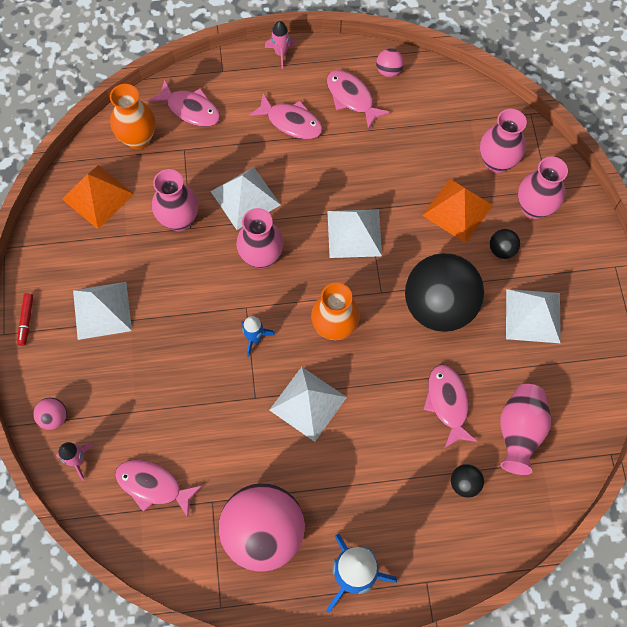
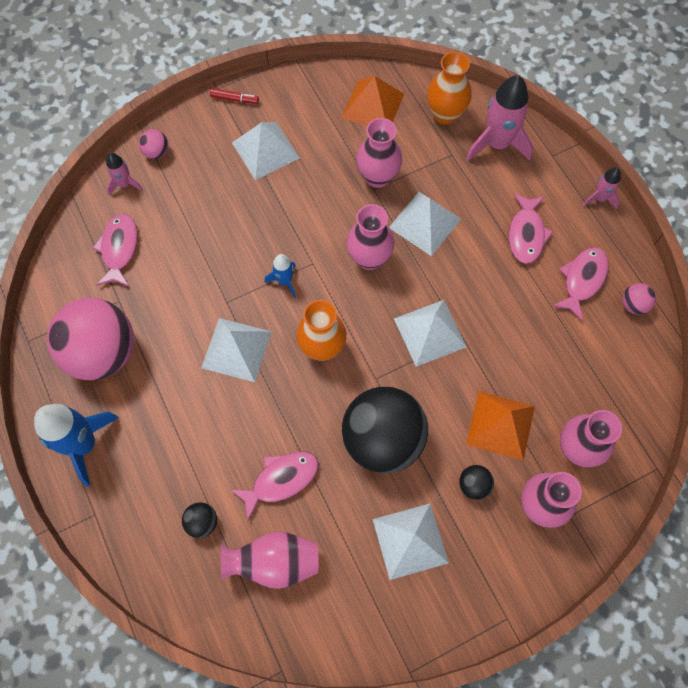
camera: 70 degrees right, 0 degrees up
red marker [17,293,33,346] -> red marker turned 150 degrees counterclockwise [210,88,259,104]
pink fish [148,79,220,127] -> pink rocket [466,75,533,161]

